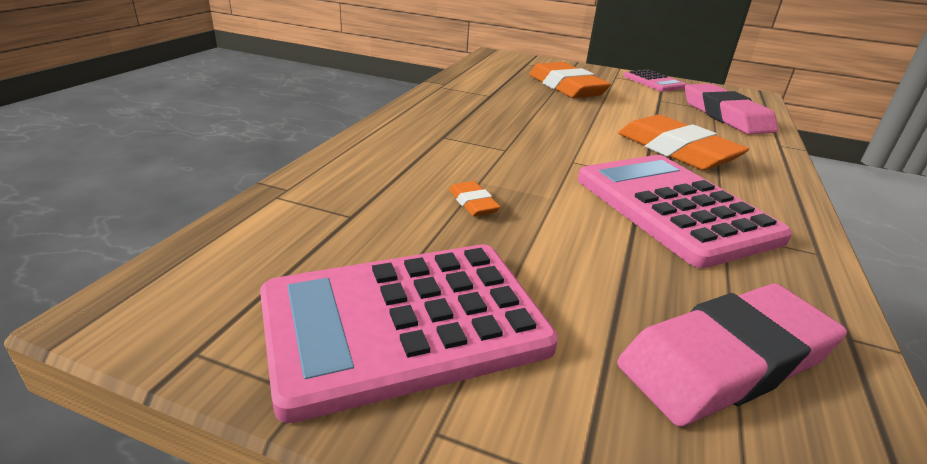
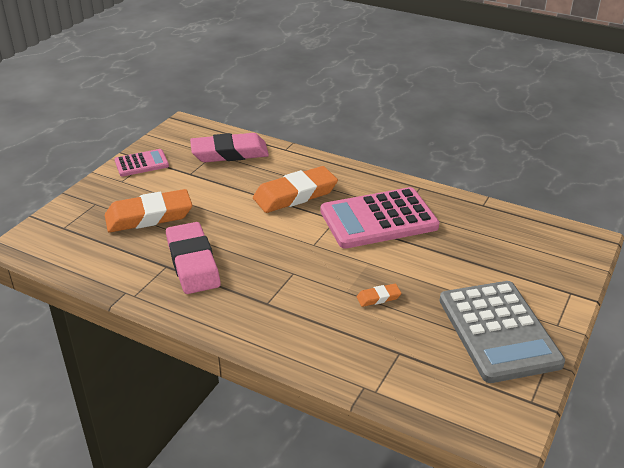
camera: 80 degrees left, 5 degrees up
pink calculator [260,244,558,423] -> grey calculator [440,281,565,383]
pink eraser [617,284,847,427] -> pink eraser moved to [166,222,221,294]

